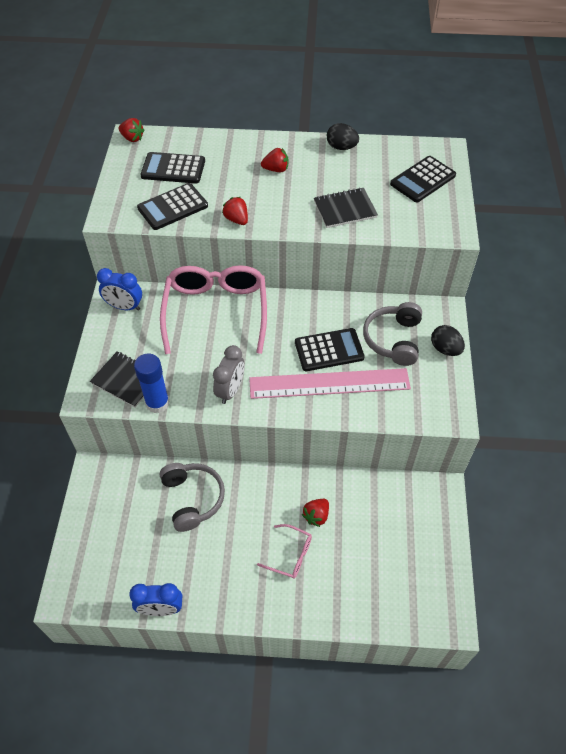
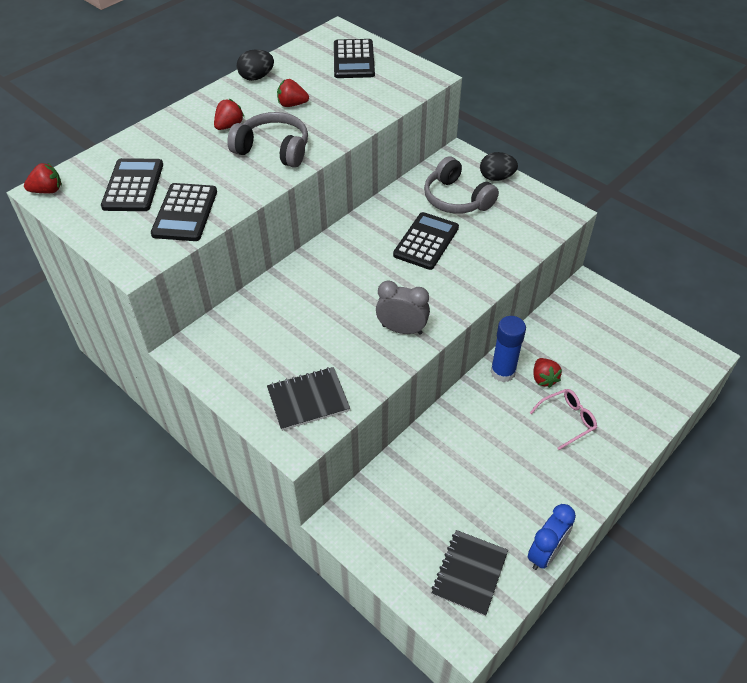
camera: 50 degrees left, 5 degrees down
blue clock [97,268,142,311] -> none
blue glue stick [134,353,169,413] -> blue glue stick moved to [490,316,526,382]
black calculator [140,152,205,184] -> black calculator turned 135 degrees clockwise [101,158,163,211]
pink glasses [160,265,267,354] -> none
grey headphones [160,463,225,532] -> grey headphones moved to [227,112,308,168]
grey clock [213,345,244,404] -> grey clock turned 45 degrees counterclockwise [376,280,430,335]
red strawberry [222,197,248,225] -> red strawberry moved to [277,79,309,107]
pink ruler [249,368,411,399] -> none
black notebook [314,188,378,228] -> black notebook moved to [431,530,508,616]

